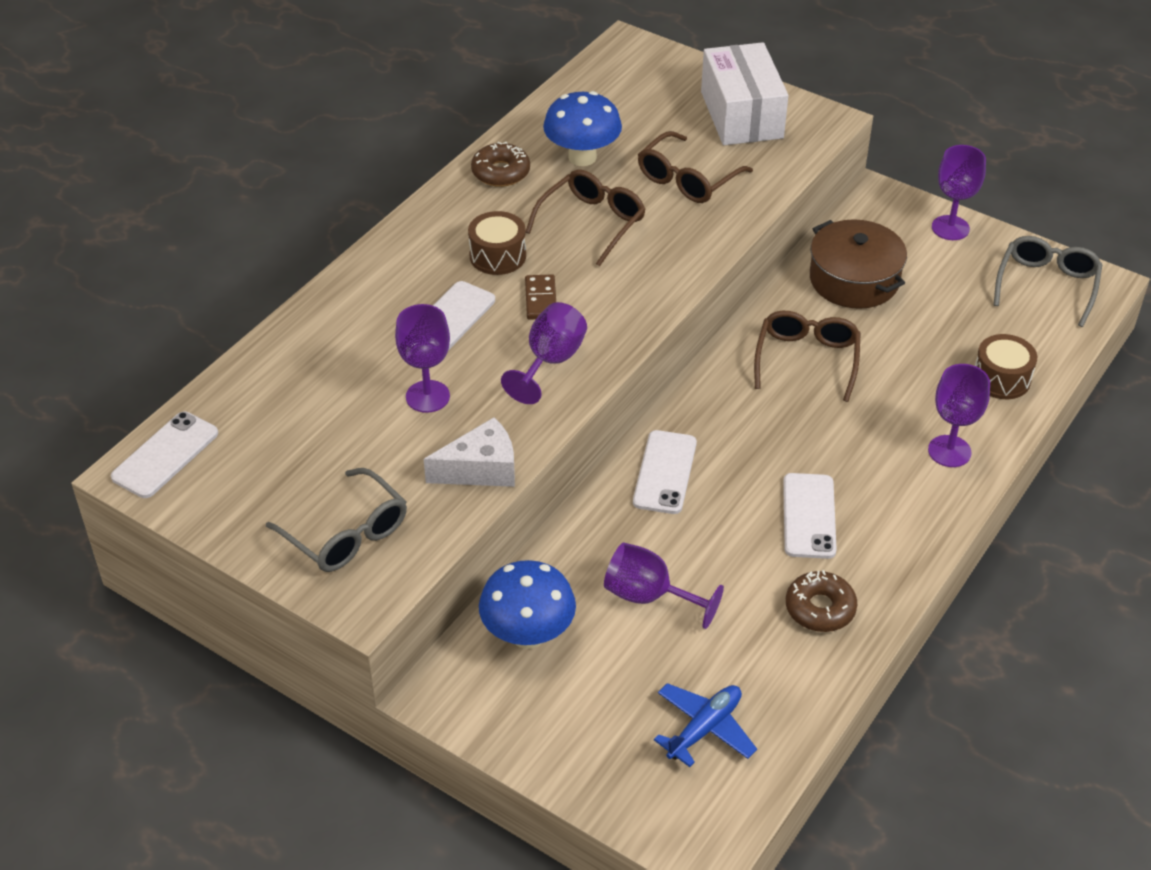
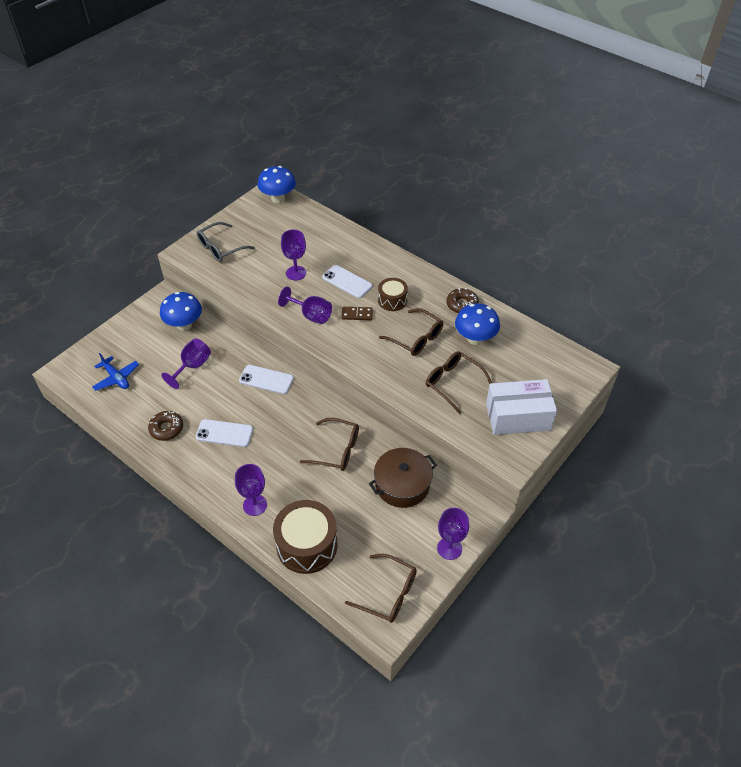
camera: 95 degrees right, 5 degrees up
white phone [111,412,218,498] -> blue mushroom [257,166,296,203]
white cheese [424,417,515,487] -> none
brown drum [975,334,1037,399] -> brown drum [273,500,338,574], size x1.76
grey glasses [994,236,1102,327] -> brown glasses [345,554,417,623]

